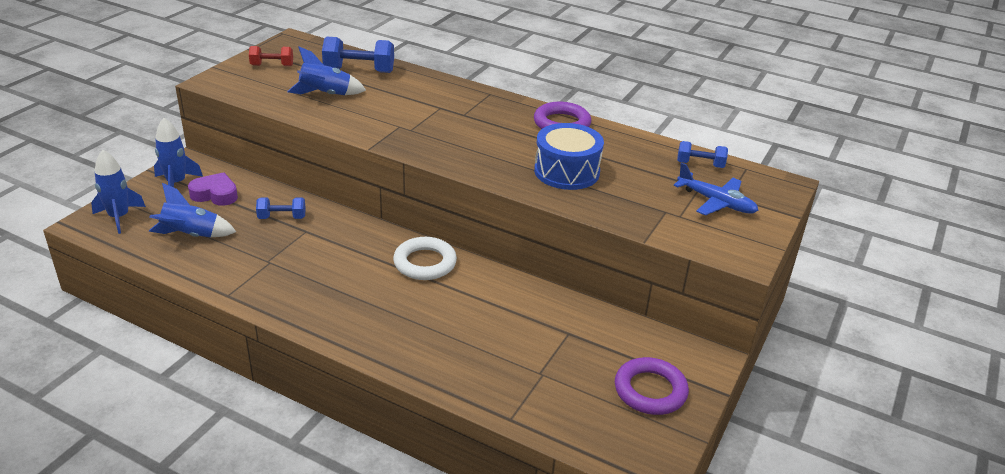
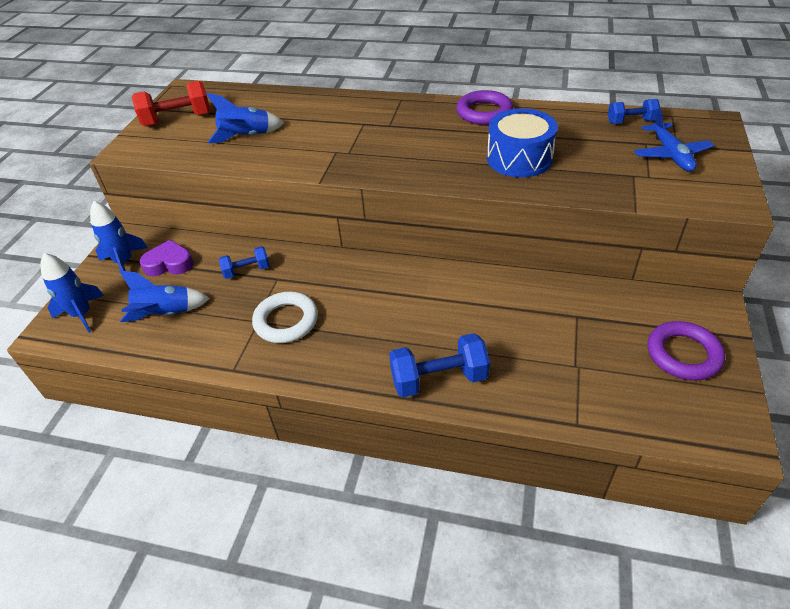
camera: 10 degrees left, 10 degrees up
red dumbbell [249,46,293,66] -> red dumbbell [132,81,211,127], size x1.65
blue dumbbell [322,37,394,73] -> blue dumbbell moved to [389,333,490,397]
white ring [393,237,457,280] -> white ring moved to [252,292,318,343]
blue plane [674,163,758,216] -> blue plane turned 60 degrees clockwise [634,109,714,172]

